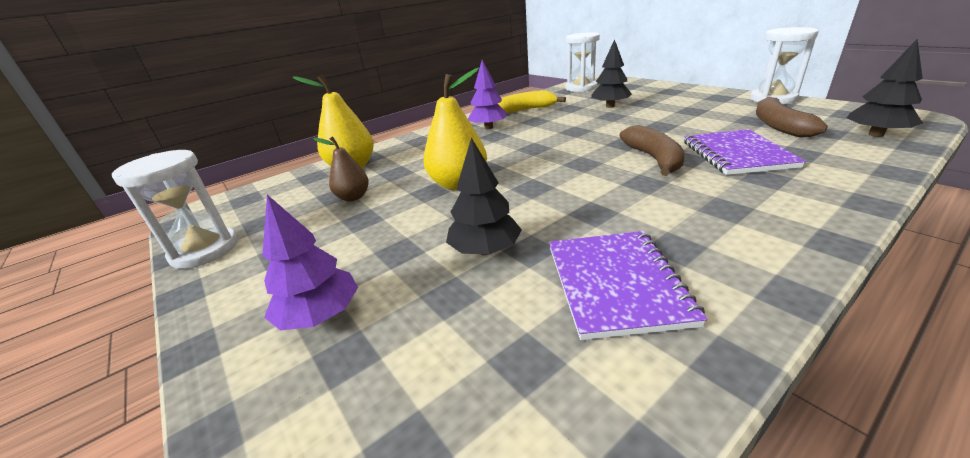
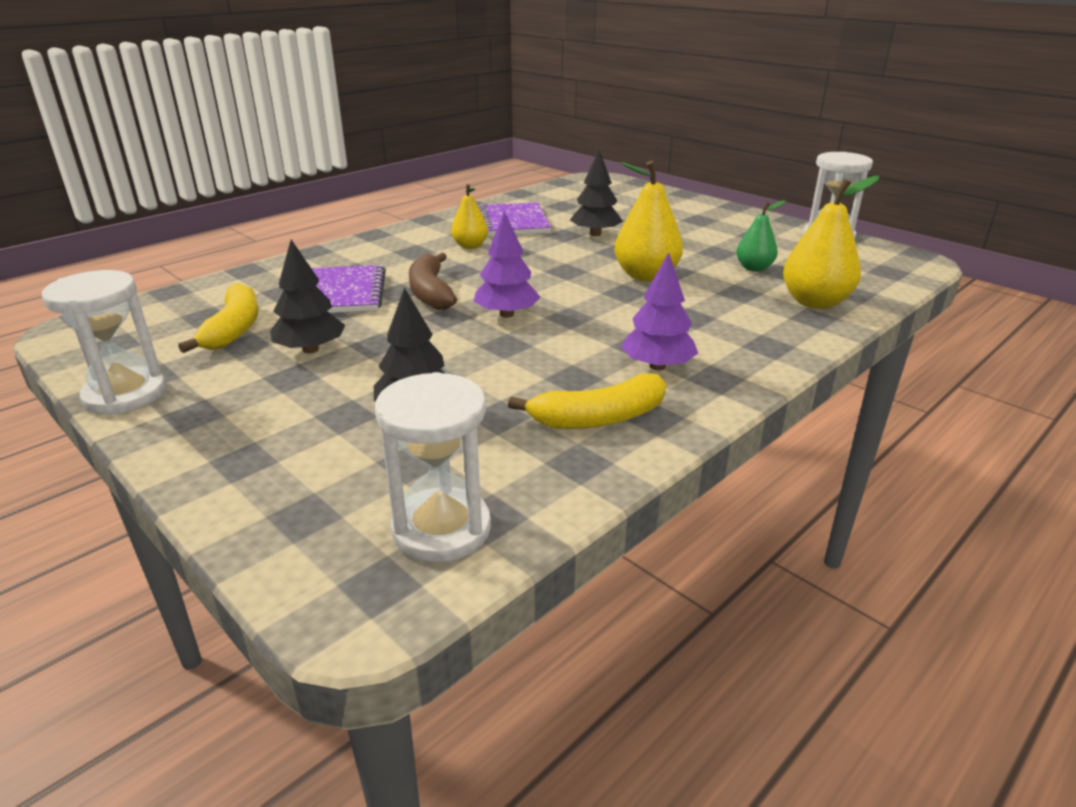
camera: 170 degrees right, 0 degrees up
purple tree [263,195,358,330] -> purple tree moved to [474,211,540,318]
brown pear [313,136,369,201] -> green pear [736,200,786,272]
brown banana [756,96,828,138] -> yellow banana [178,283,259,353]
black tree [847,39,923,137] -> black tree moved to [270,240,345,353]
none -> yellow pear [451,184,488,249]

